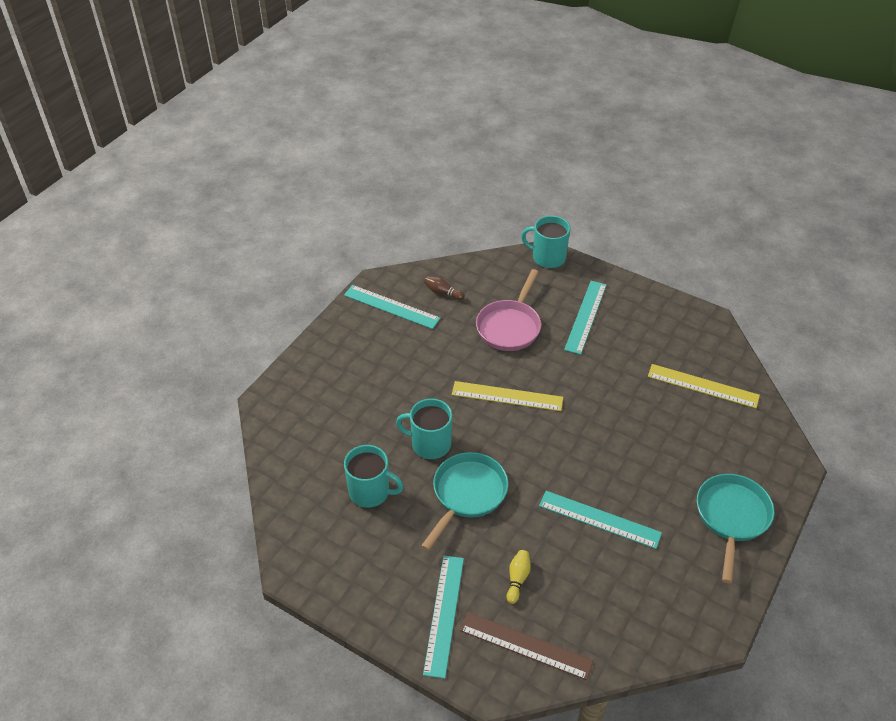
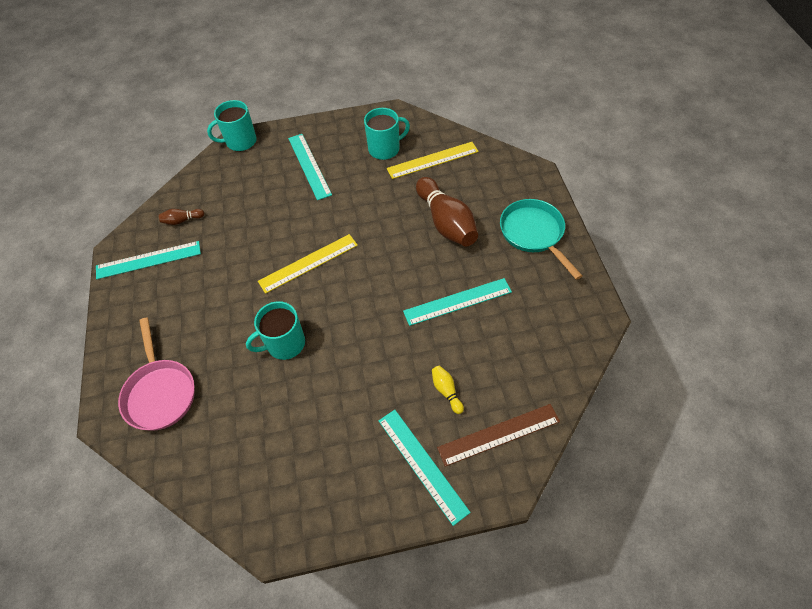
camera: 40 degrees left, 10 degrees up
turquoise mug [344,445,403,508] -> turquoise mug moved to [364,108,410,160]
turquoise pan [421,452,508,551] -> none
pink pan [476,269,541,351] -> pink pan moved to [118,318,195,431]
none -> brown bowling pin [416,177,478,247]

